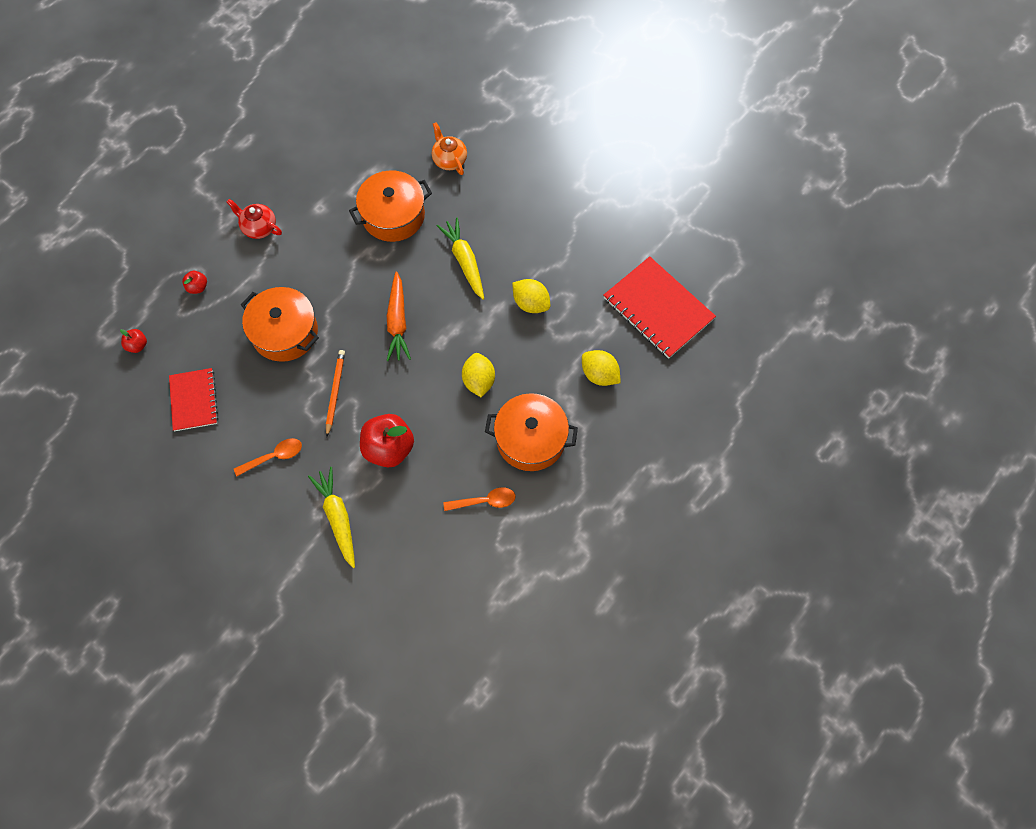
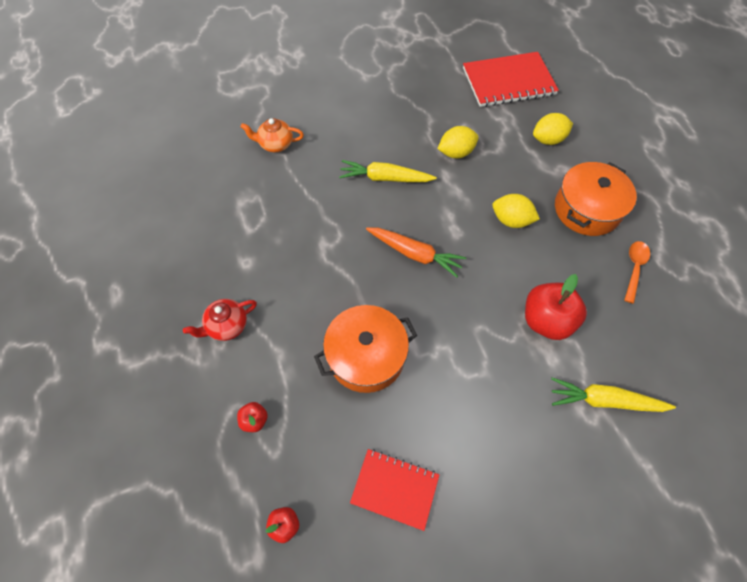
camera: 60 degrees left, 5 degrees down
orange spoon [234,438,302,476] -> none
orange pencil [326,350,345,436] -> none
orange pot [349,170,432,242] -> none

